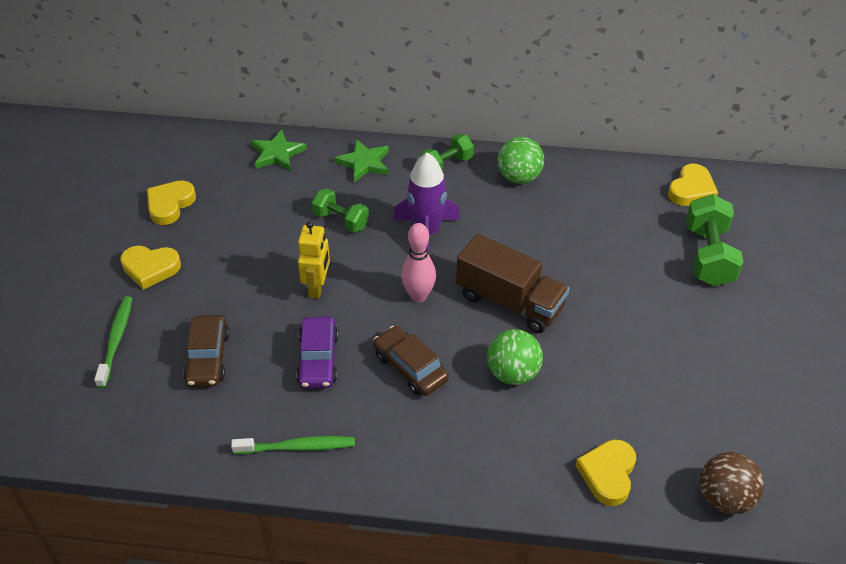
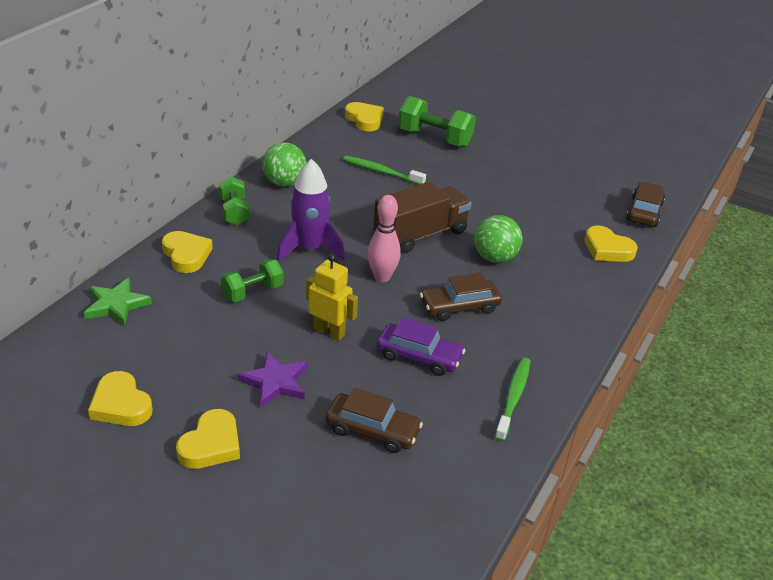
camera: 70 degrees left, 10 degrees down
green toothbrush [94,296,132,388] -> green toothbrush moved to [343,156,426,185]
green star [334,139,389,182] -> yellow heart [162,231,213,273]
brown ball [700,452,764,514] -> brown car [626,182,665,227]
none -> purple star [238,351,307,407]

